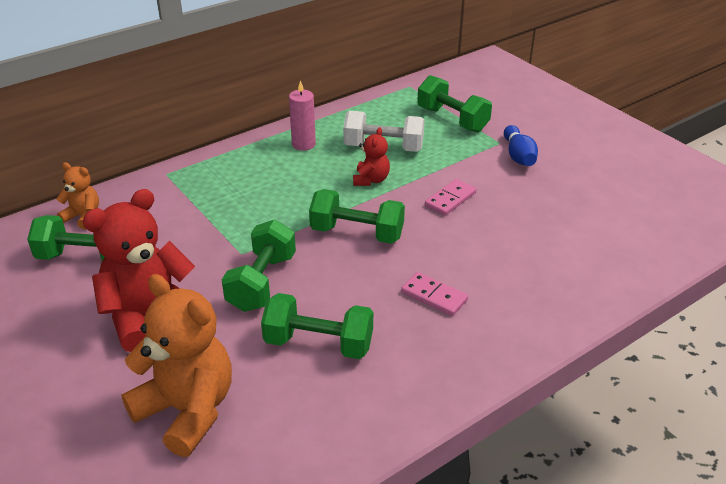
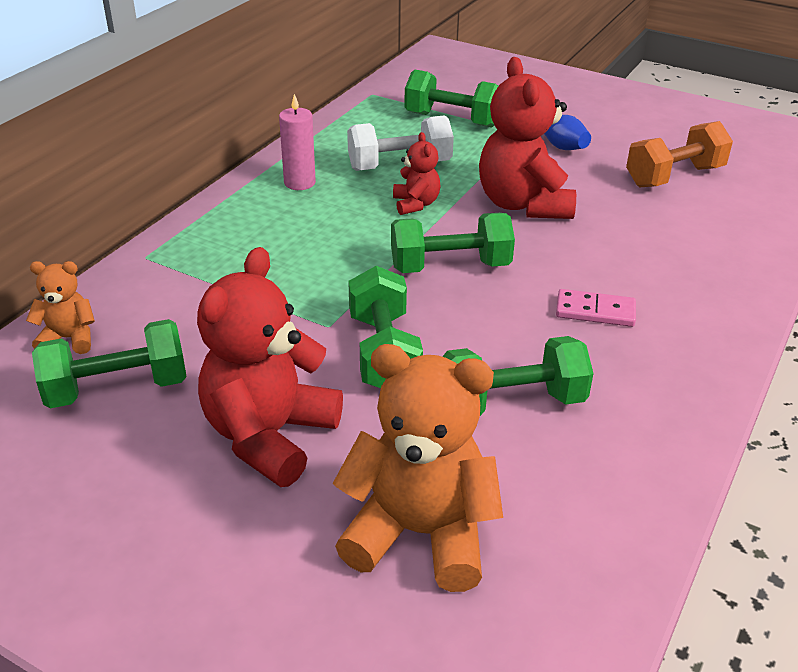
camera: 25 degrees left, 0 degrees up
pink domino [425,179,476,216] -> red teddy bear [479,57,576,219]
none -> orange dumbbell [626,121,733,188]

